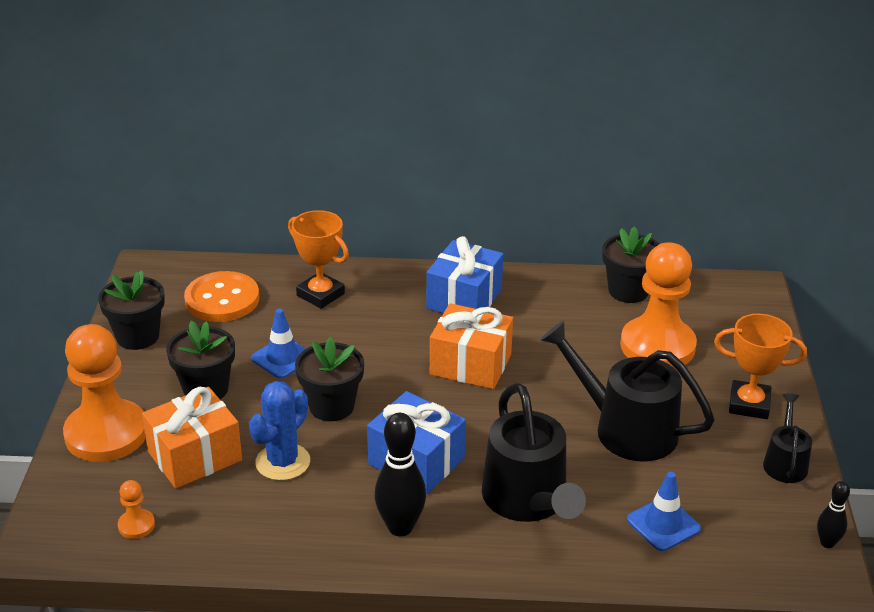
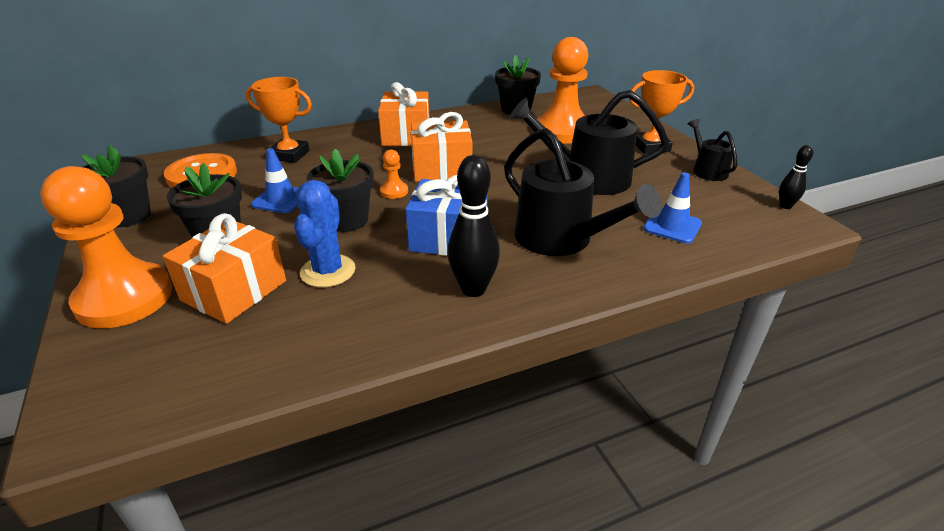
camera: 25 degrees left, 0 degrees up
orange pawn [118,480,155,539] -> orange pawn moved to [380,149,408,199]
blue gift [426,236,503,313] -> orange gift [378,82,429,146]

